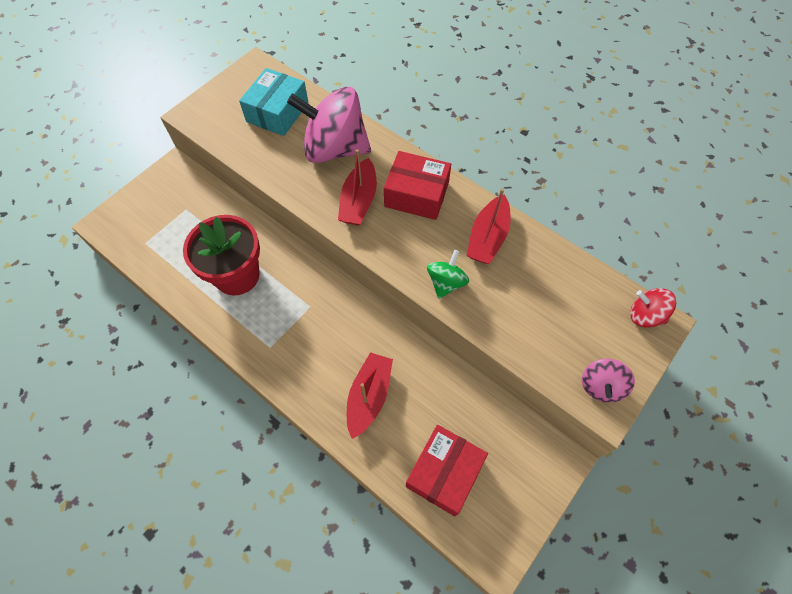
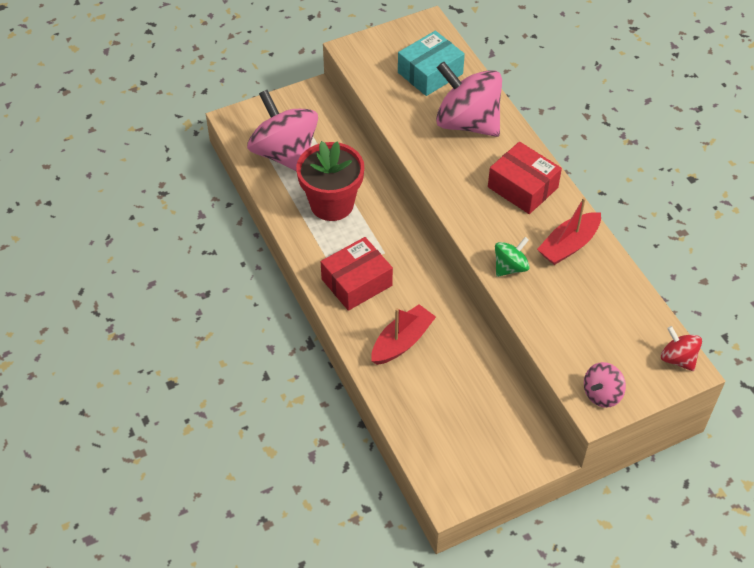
camera: 25 degrees right, 10 degrees down
red boat [338,149,377,226] -> none
red box [406,425,488,516] -> red box moved to [321,237,393,311]
none -> pink spinning top [247,90,318,171]

